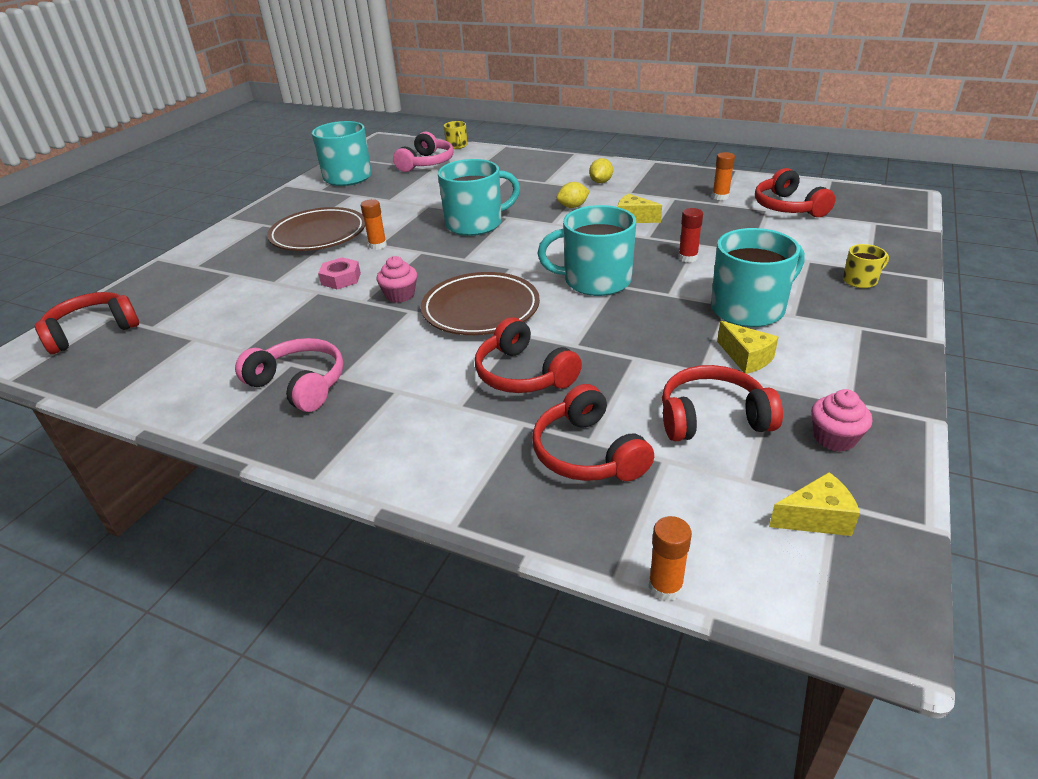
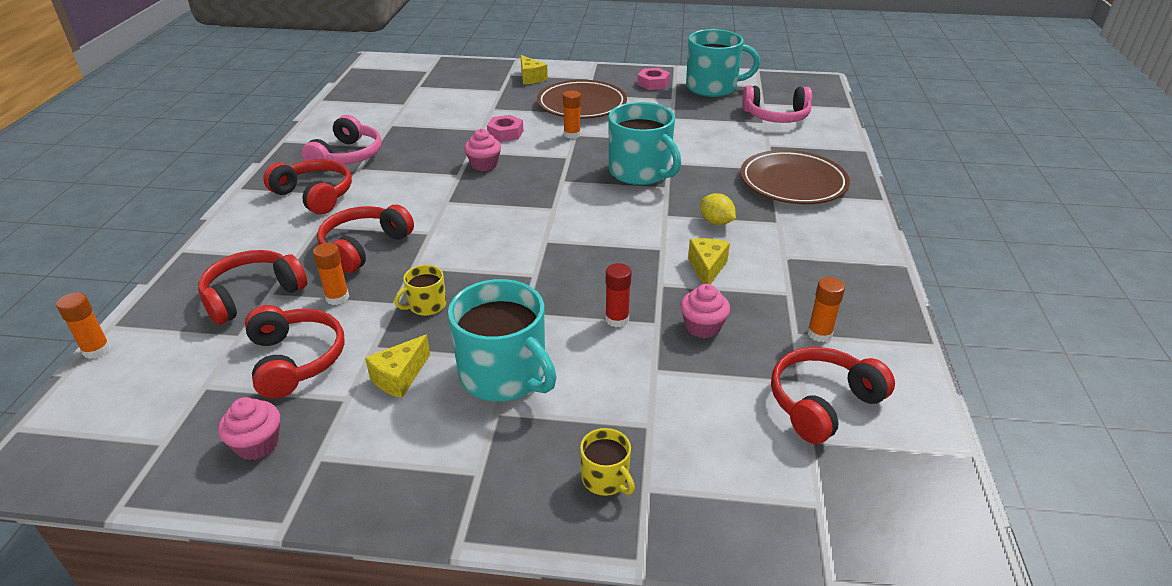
camera: 70 degrees right, 0 degrees up
red headphones [35,292,139,354] -> red headphones moved to [263,159,352,215]
brown plate [421,272,540,335] -> brown plate moved to [740,150,850,204]
yellow mug [444,121,467,149] -> yellow mug moved to [394,265,446,316]
turquoise mug [538,205,636,296] -> none
yellow lemon [589,158,613,183] -> none
yellow cheese [769,472,860,536] -> yellow cheese moved to [521,55,548,85]
none -> orange glue stick [313,243,349,305]
none -> pink nut [637,68,670,90]
none -> pink cupcake [680,284,730,338]

